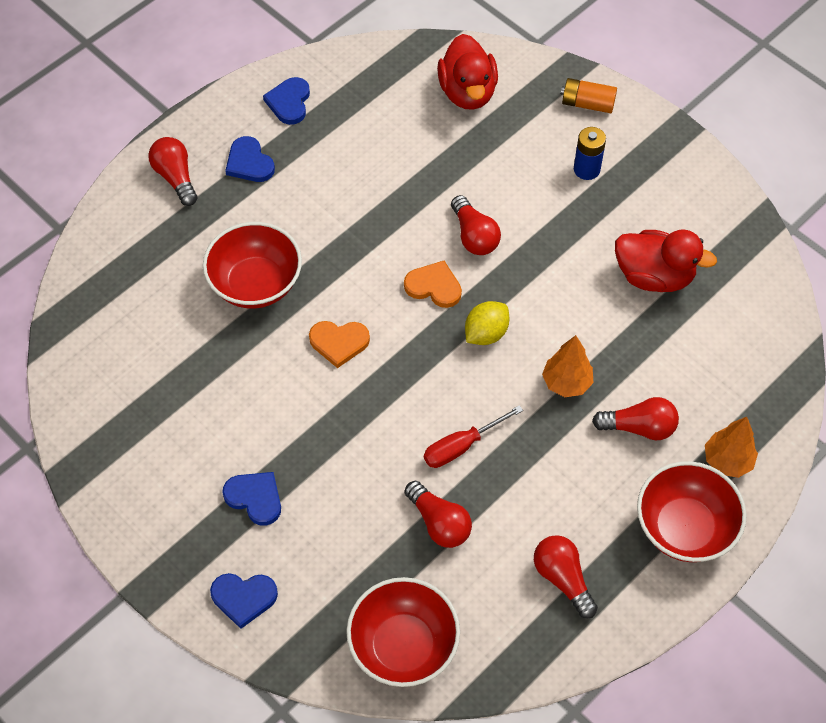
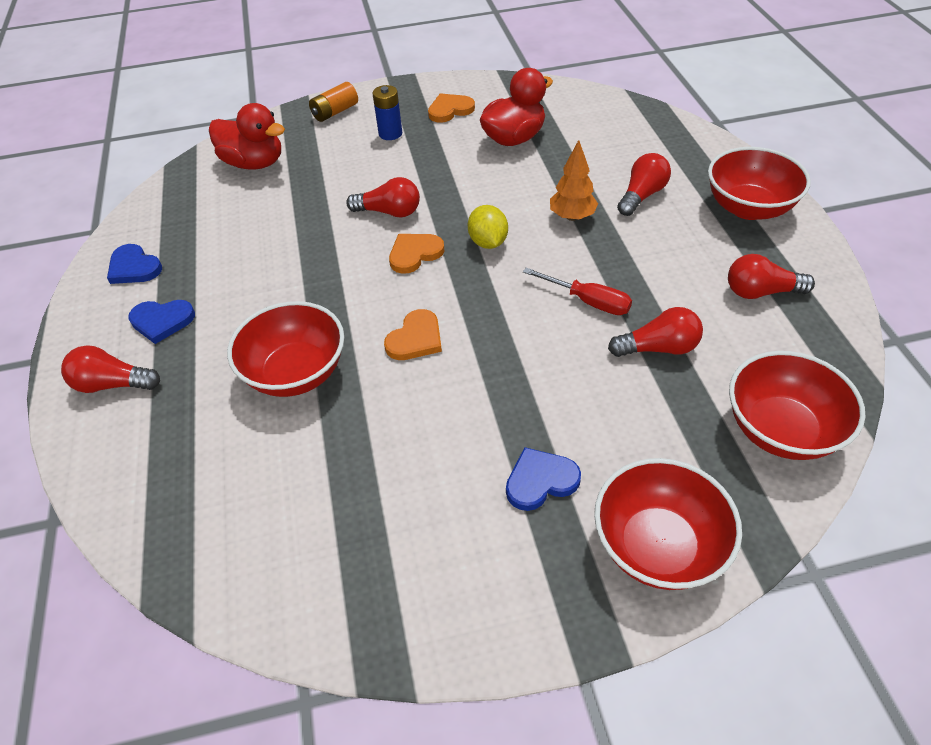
camera: 55 degrees left, 10 degrees down
blue heart [210,573,278,629] -> red bowl [594,458,742,590]
red screwdriver [424,405,523,468] -> red screwdriver turned 60 degrees counterclockwise [523,268,632,315]
orange tree [705,417,758,478] -> none
none -> orange heart [428,93,475,123]

